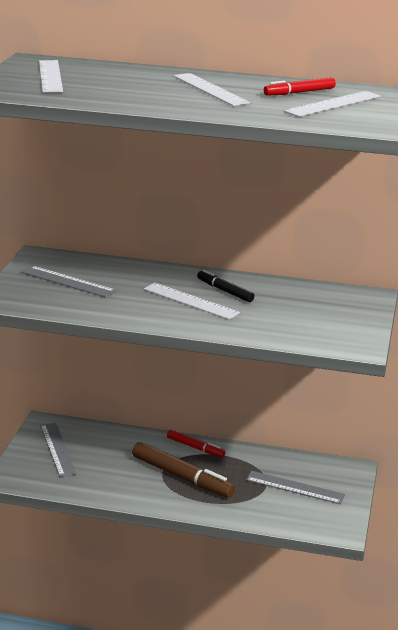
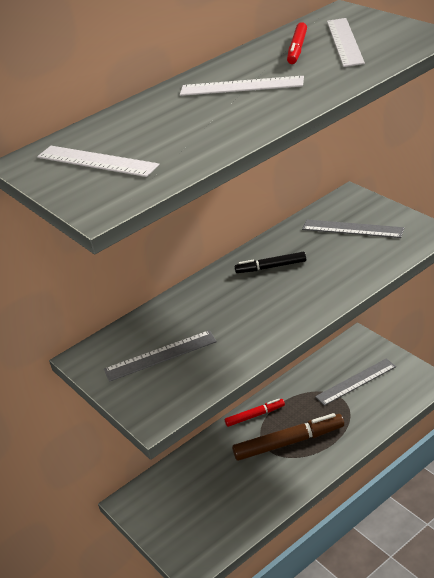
camera: 45 degrees left, 10 degrees up
grey ruler [40,423,76,477] -> grey ruler moved to [302,220,404,238]
white ruler [144,283,240,320] -> none

